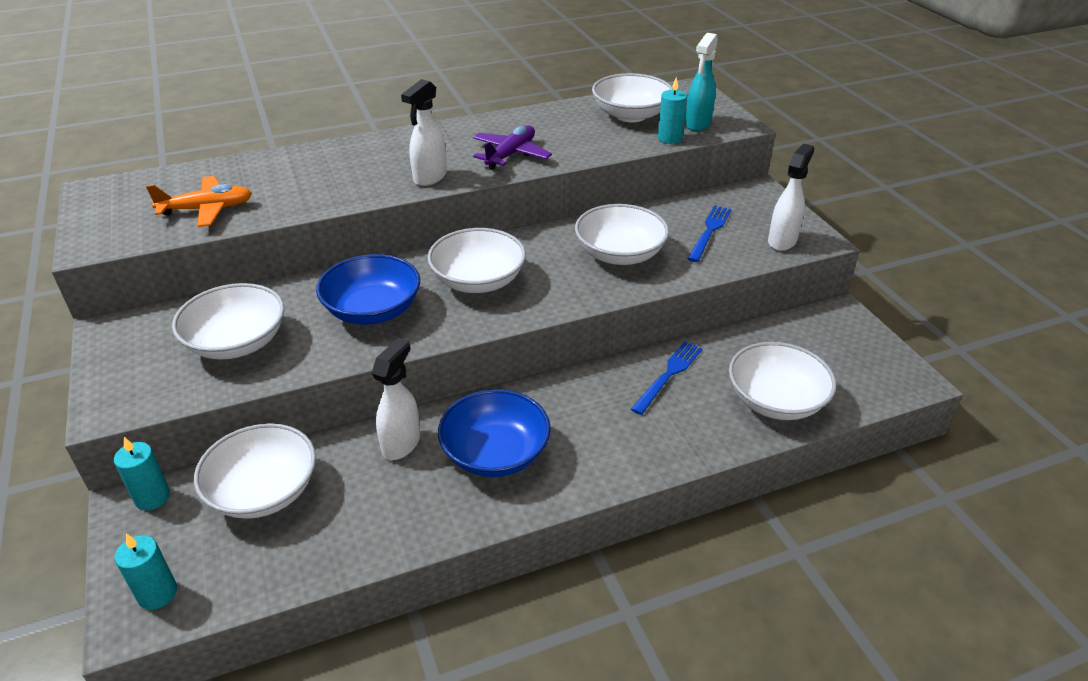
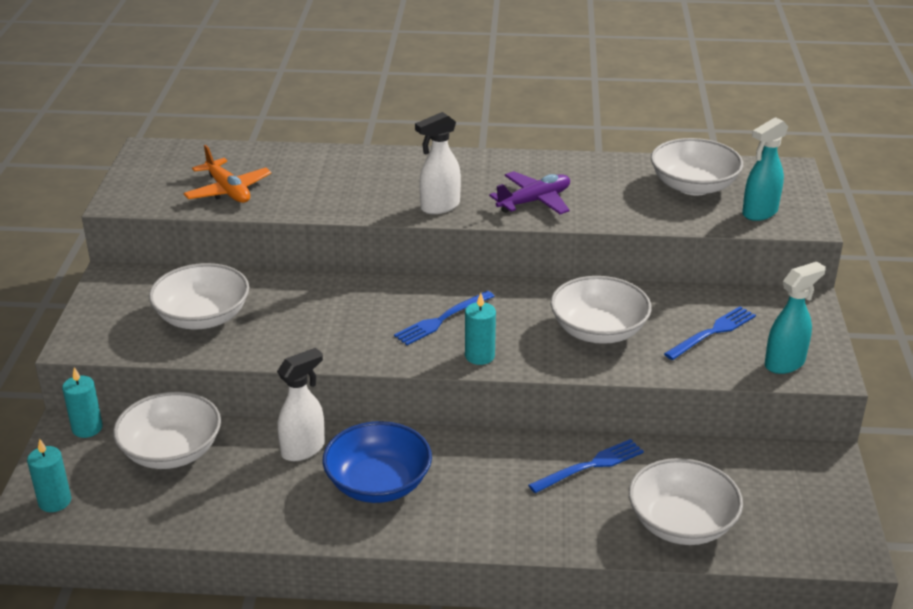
camera: 25 degrees right, 5 degrees down
orange plane [146,176,252,227] -> orange plane turned 45 degrees clockwise [183,145,272,203]
blue bowl [316,254,420,325] -> none
white bowl [427,228,526,293] -> blue fork [394,291,495,345]
turquoise candle [658,77,687,144] -> turquoise candle moved to [465,293,496,365]
white spray bottle [768,143,815,251] -> turquoise spray bottle [765,262,826,374]

